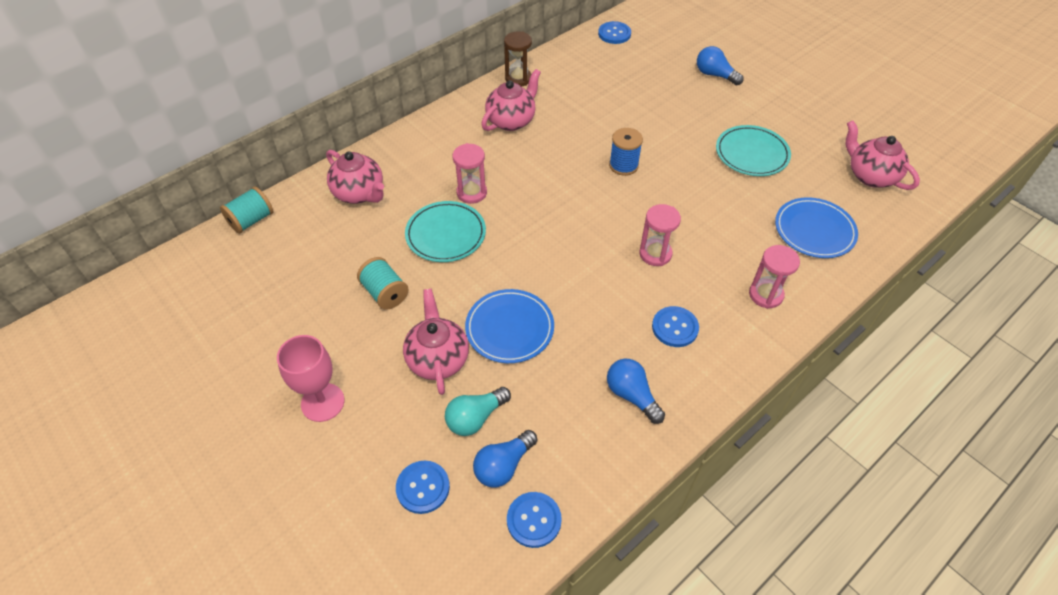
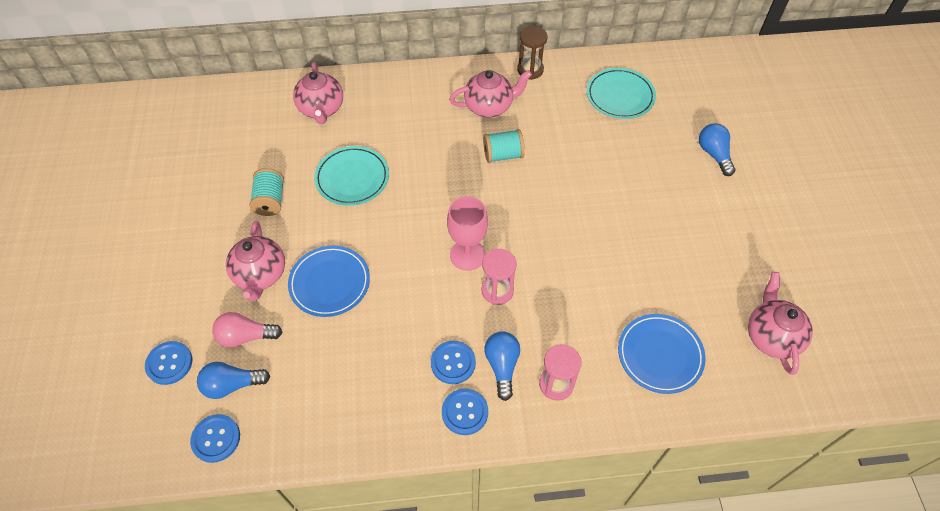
camera: 35 degrees right, 5 degrees up
turquoise spool [220,186,273,234] -> turquoise spool moved to [483,129,525,163]
pink goblet [277,335,344,422] -> pink goblet moved to [447,197,488,271]
pink teapot [403,289,469,395] -> pink teapot turned 150 degrees clockwise [226,221,285,302]
turquoise light bulb [445,387,511,436] -> pink light bulb [212,312,282,348]
pink hourglass [453,143,487,204] -> none
blue button [598,21,631,44] -> blue button moved to [442,388,488,435]
blue light bulb [607,359,665,424] -> blue light bulb moved to [484,331,520,401]
blue spool [609,128,643,176] -> none
turquoise plate [716,125,791,176] -> turquoise plate moved to [587,68,656,119]

